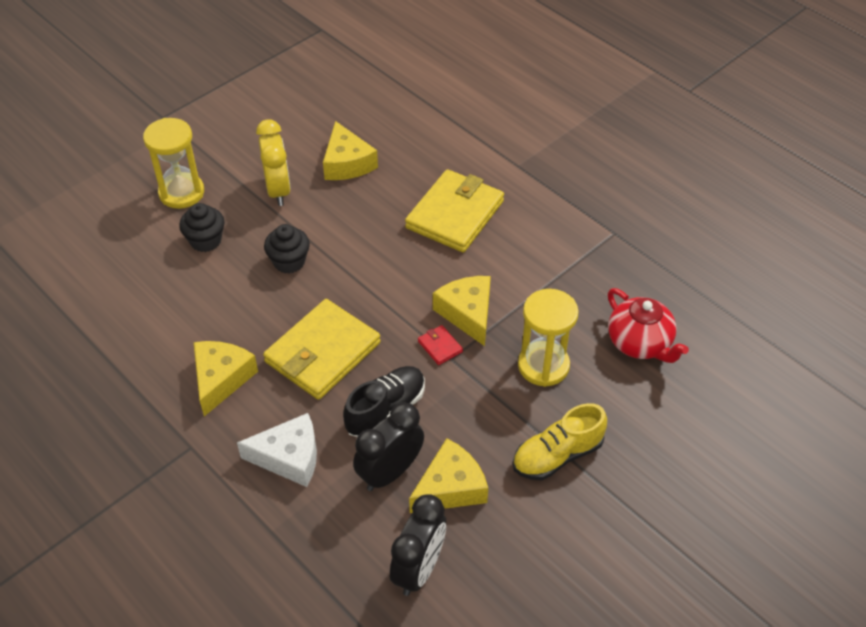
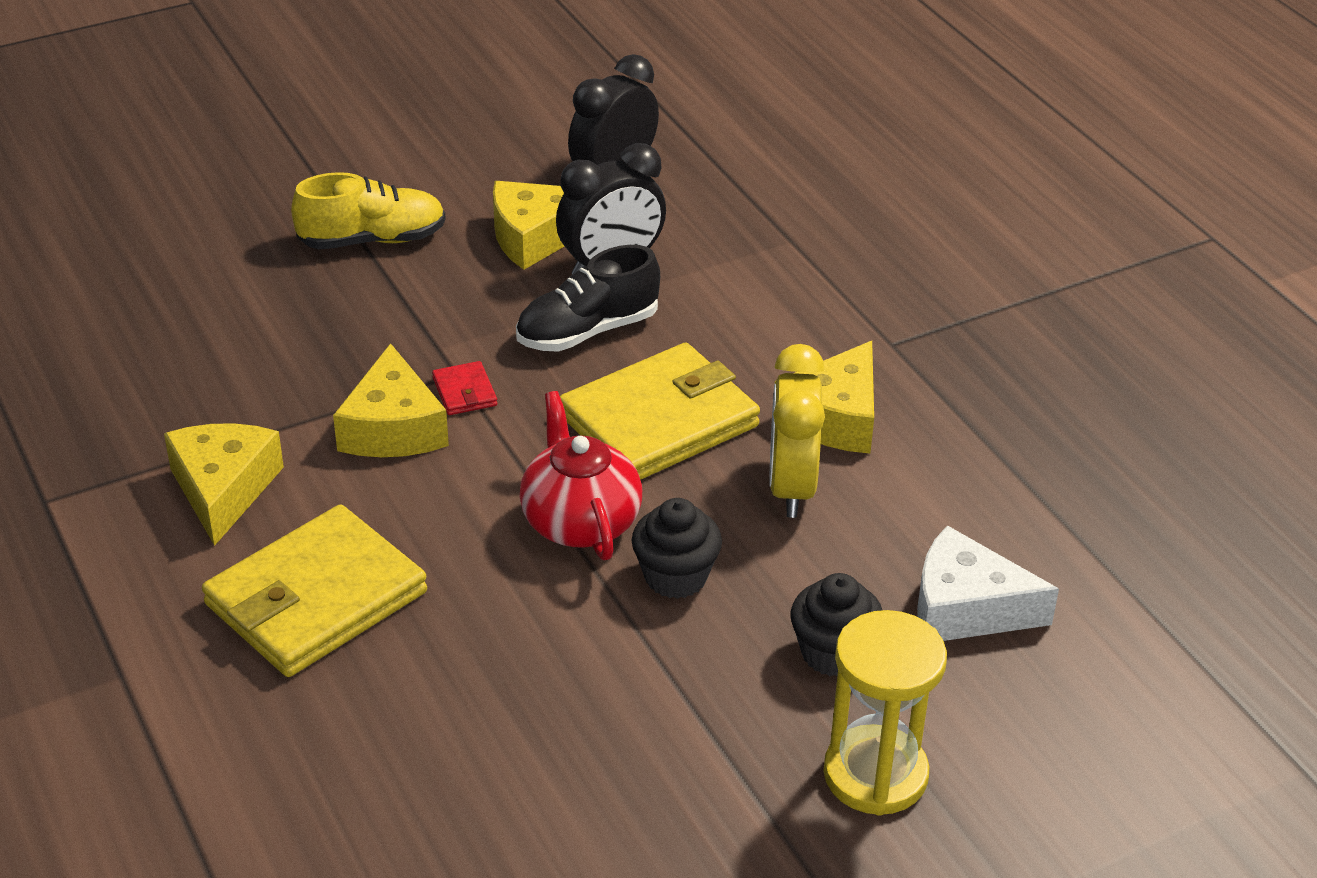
camera: 165 degrees left, 10 degrees down
white cheese [237,413,317,487] -> white cheese moved to [917,525,1059,641]
yellow clock [256,119,291,206] -> yellow clock moved to [769,344,825,518]
yellow cheese [323,121,378,180] -> yellow cheese moved to [164,423,284,546]
yellow hourglass [518,289,579,387] -> none
red teapot [608,288,689,363] -> red teapot moved to [520,391,642,560]

